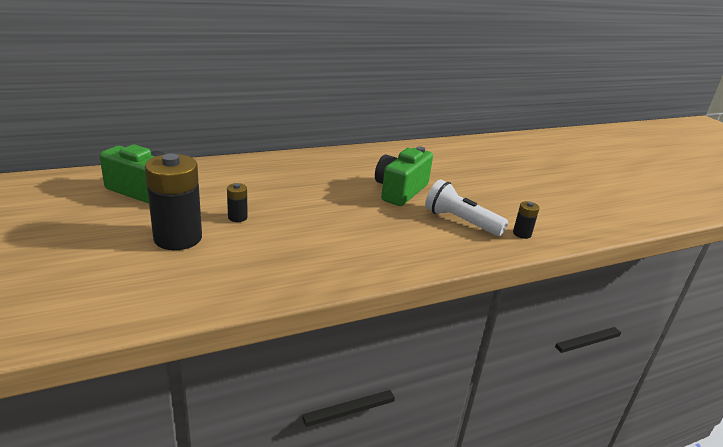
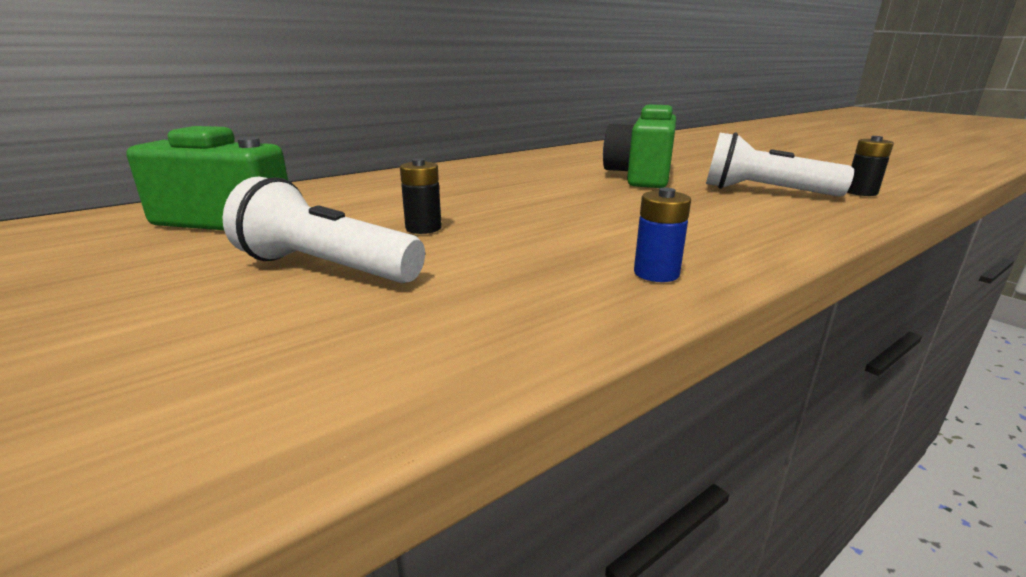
camera: 10 degrees left, 5 degrees down
black battery [145,154,202,250] -> white flashlight [223,177,425,283]
none -> blue battery [634,188,691,282]

